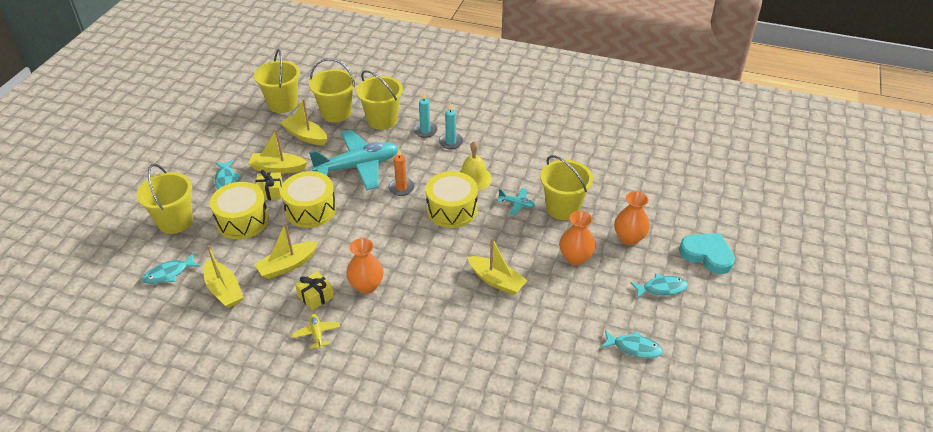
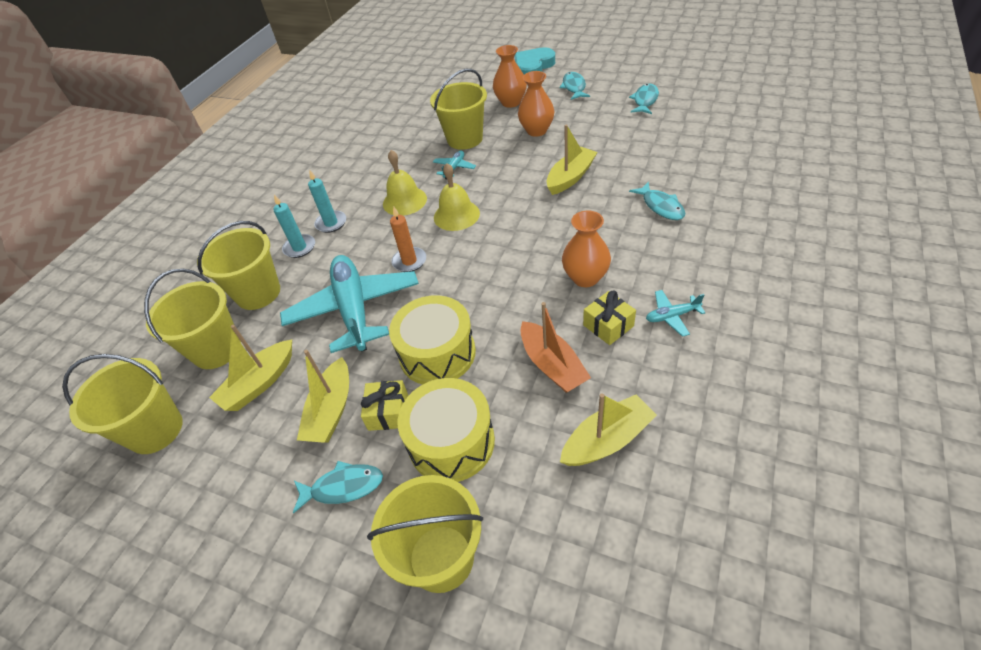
camera: 80 degrees left, 5 degrees up
turquoise fish [142,253,200,284] -> turquoise fish moved to [629,182,685,220]
yellow boat [254,222,318,279] -> orange boat [520,302,591,393]
yellow plane [292,314,340,349] -> turquoise plane [646,290,705,337]
yellow drum [426,171,478,228] -> yellow bell [434,163,480,231]

